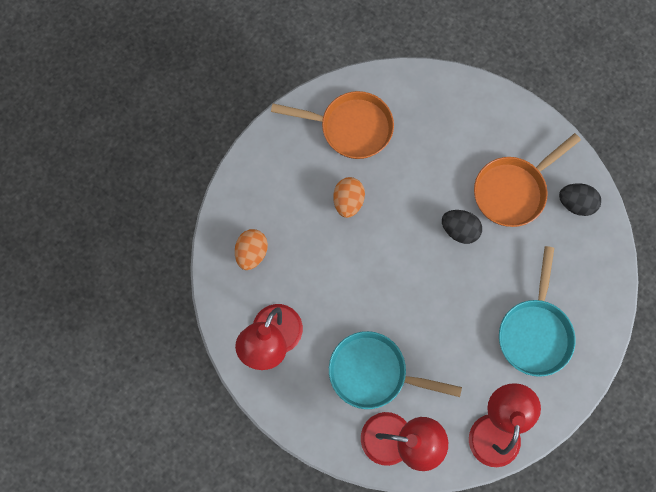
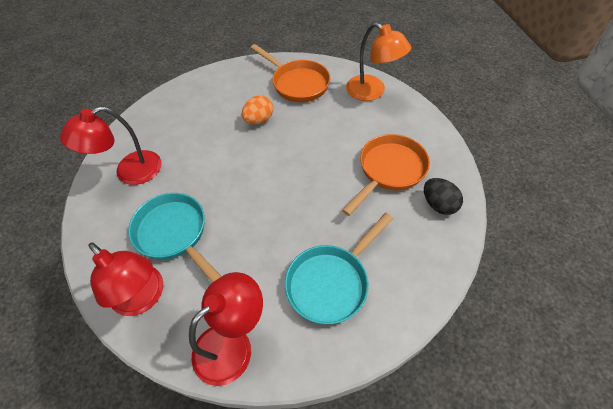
camera: 35 degrees right, 20 degrees down
orange egg [235,229,268,270] -> none
black egg [442,210,482,244] -> none
orange pan [474,133,581,227] -> orange pan turned 135 degrees clockwise [342,134,430,216]
none -> orange lamp [346,22,411,101]

